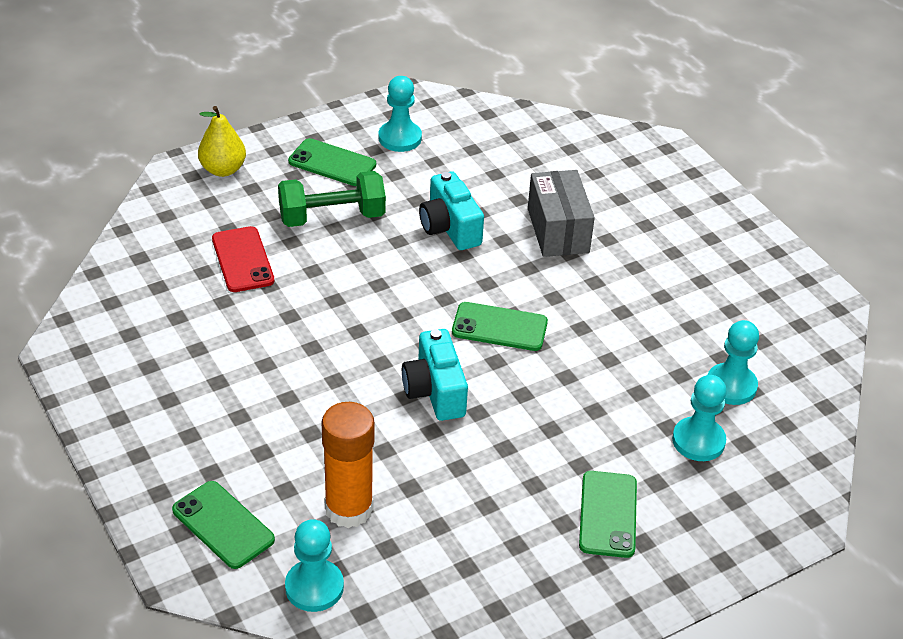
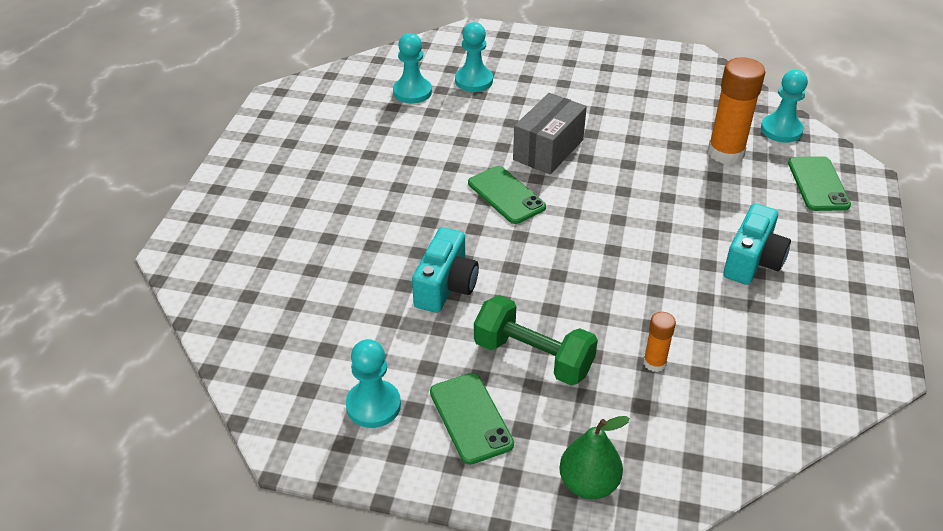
camera: 135 degrees left, 0 degrees up
yellow pear [198,106,246,177] -> green pear [559,416,630,499]
red phone [212,226,274,292] -> orange glue stick [643,312,676,372]
turquoise camera [402,329,468,421] -> turquoise camera moved to [723,203,791,285]
grey box [528,170,595,257] -> grey box moved to [513,93,587,174]
green phone [579,471,637,558] -> none

